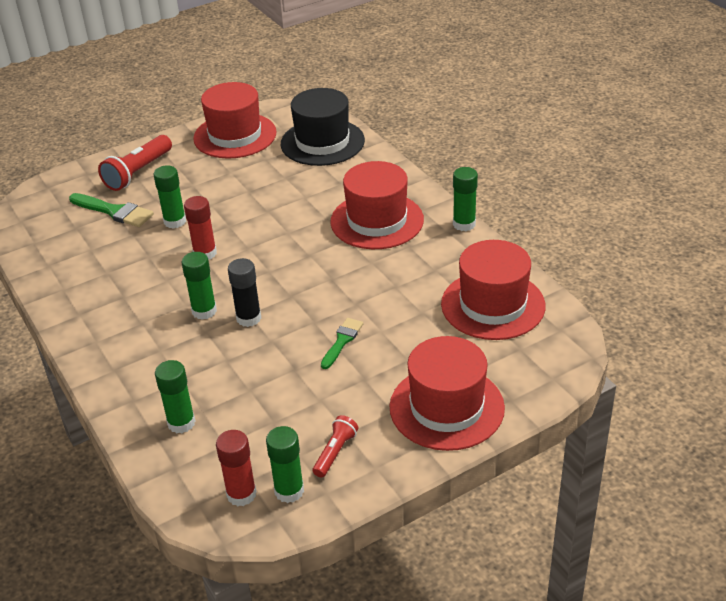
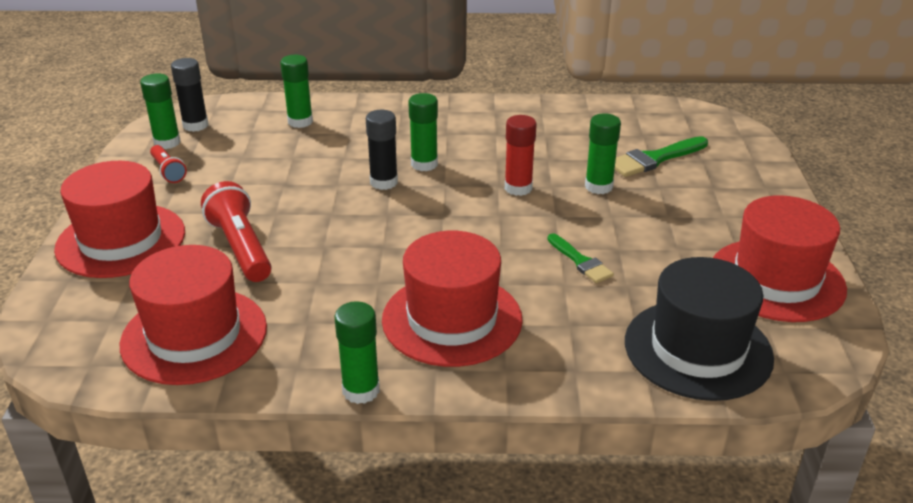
camera: 120 degrees right, 5 degrees down
red flashlight [98,135,172,191] -> red flashlight moved to [201,181,271,282]
red glue stick [216,430,257,506] -> black glue stick [171,58,208,132]
green brush [321,318,363,369] -> green brush moved to [547,233,614,283]

